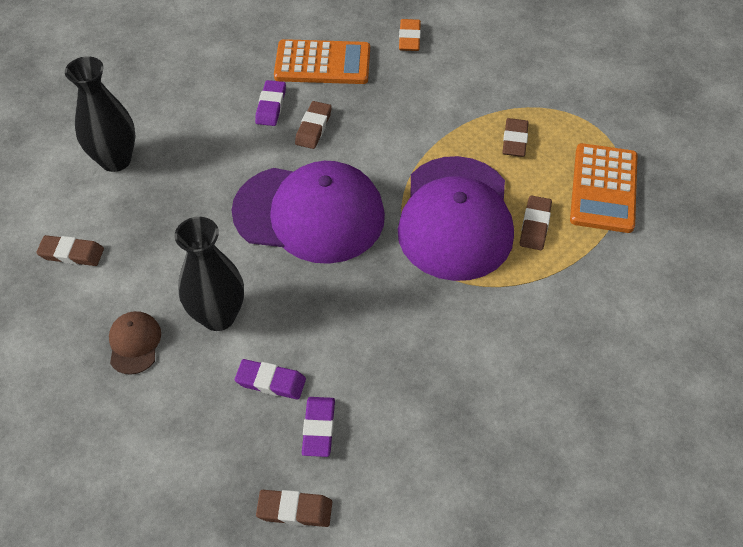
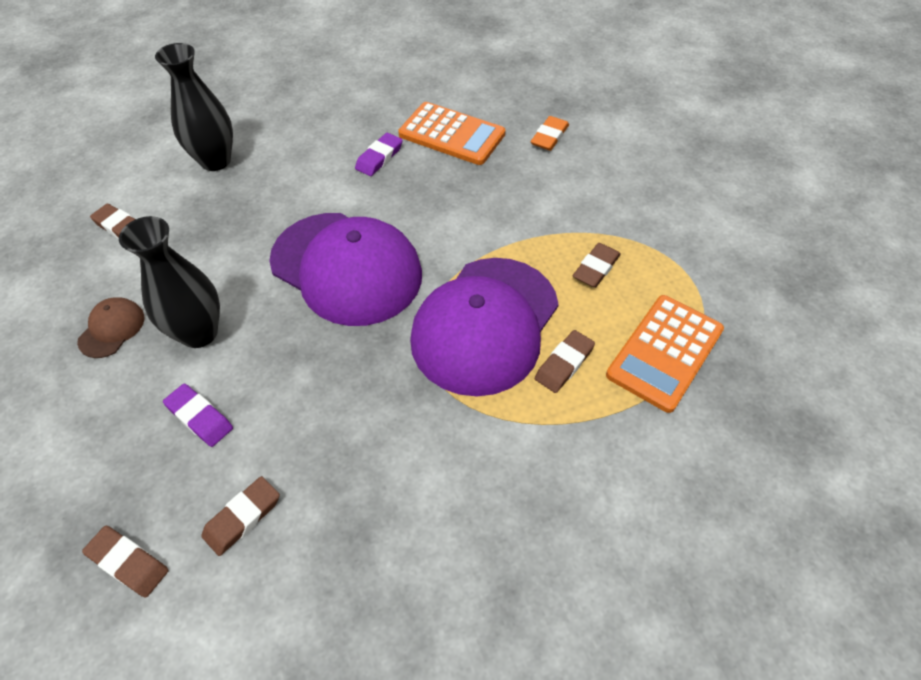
camera: 25 degrees right, 0 degrees up
brown eraser [295,101,332,149] -> brown eraser moved to [201,476,280,556]
purple eraser [302,397,335,457] -> none

